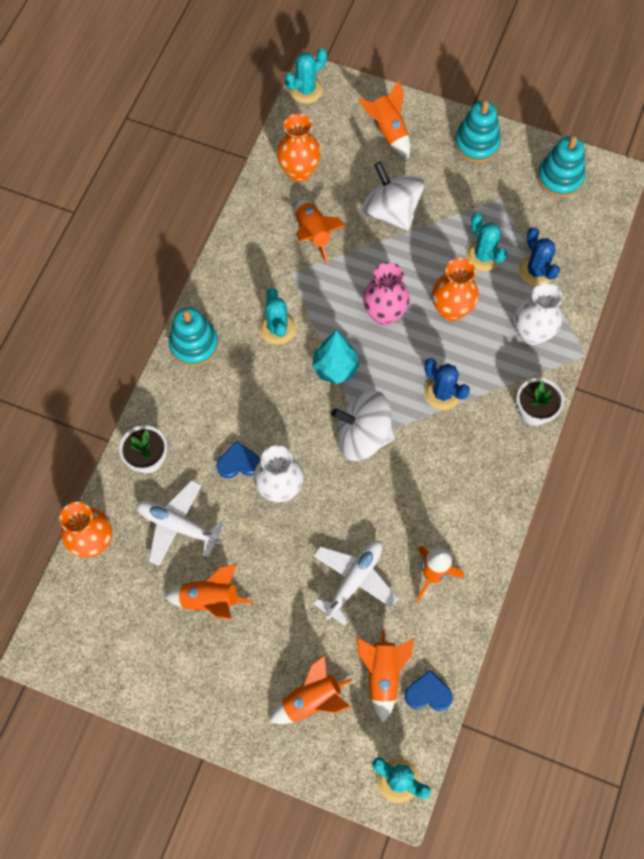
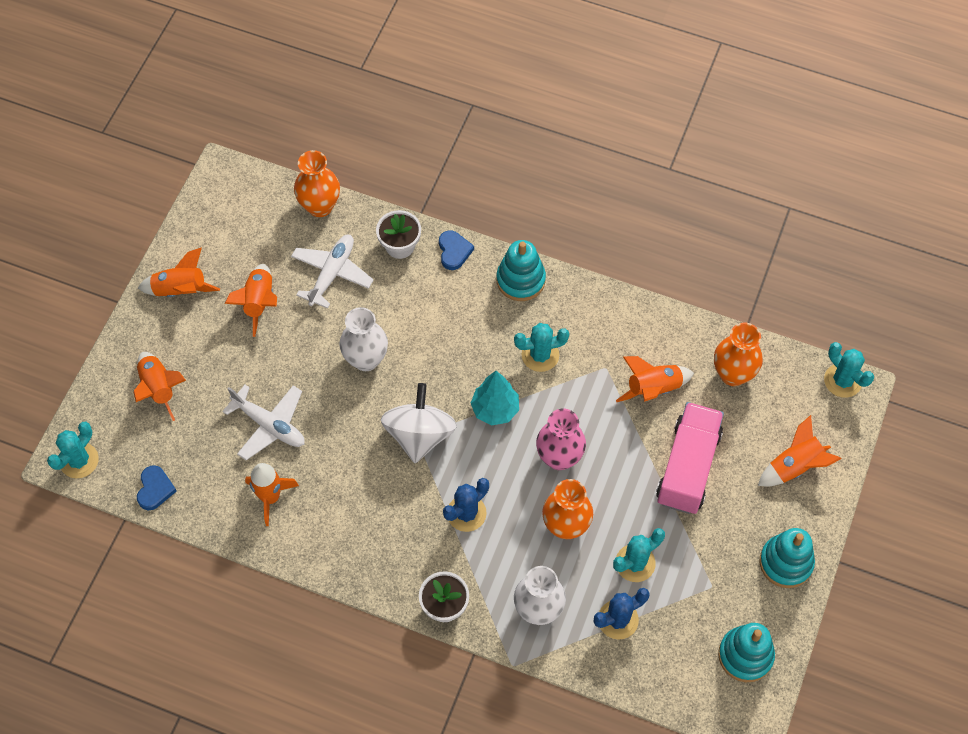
camera: 90 degrees right, 5 degrees down
blue heart [216,441,260,479] -> blue heart moved to [439,230,474,270]
orange rocket [357,630,414,723] -> orange rocket moved to [138,248,220,297]
white spinning top [361,162,425,231] -> pink truck [656,402,724,514]

